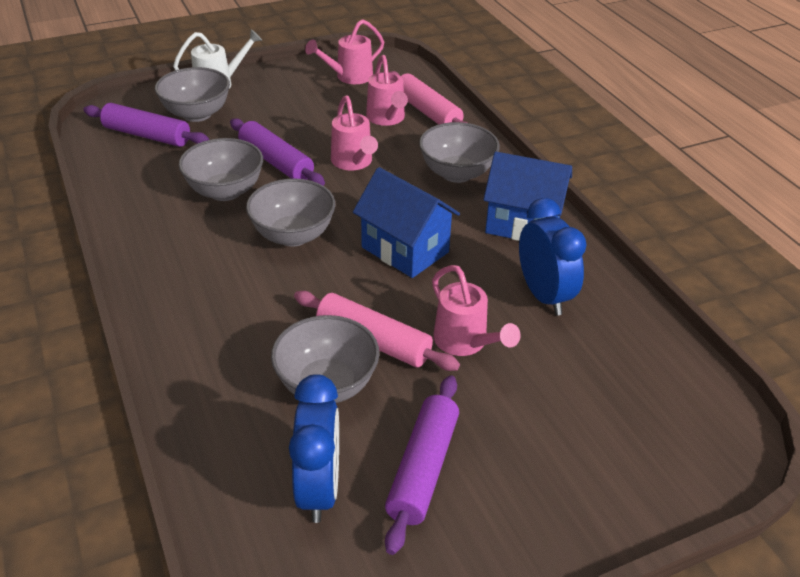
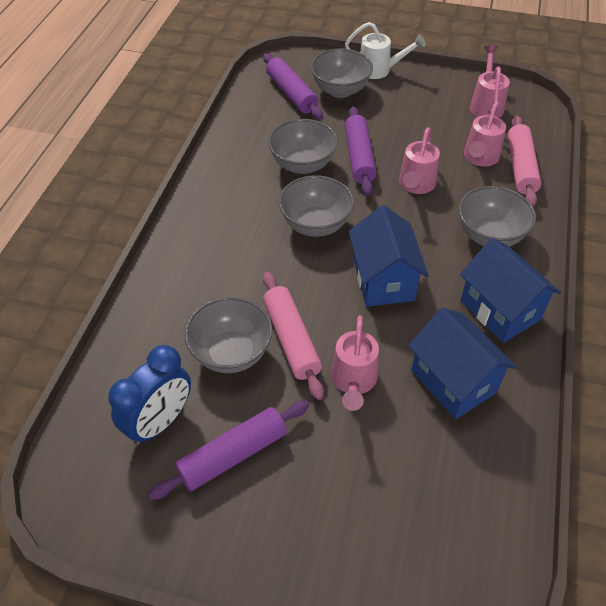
camera: 40 degrees right, 10 degrees up
pink watering can [305,19,384,84] -> pink watering can turned 90 degrees clockwise [470,45,510,118]
blue clock [519,198,587,316] -> blue house [408,308,517,419]

